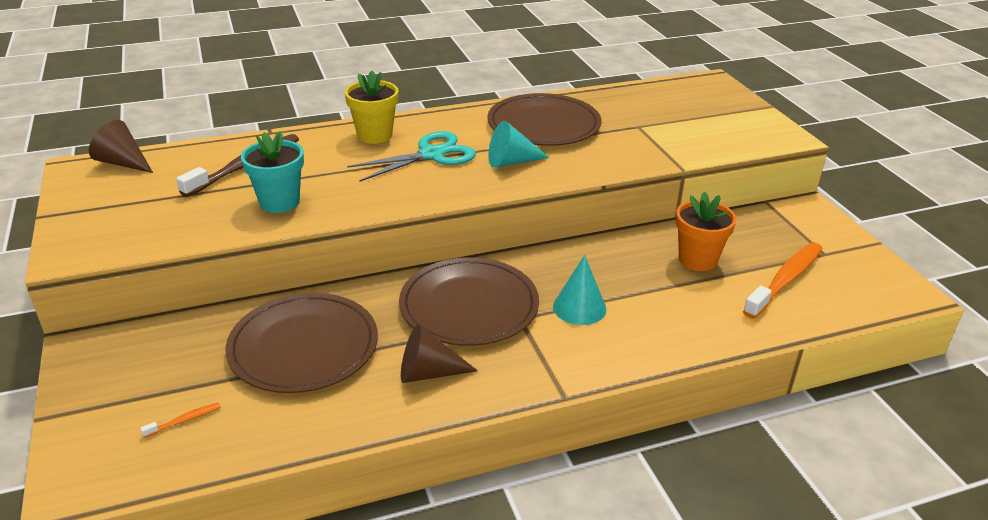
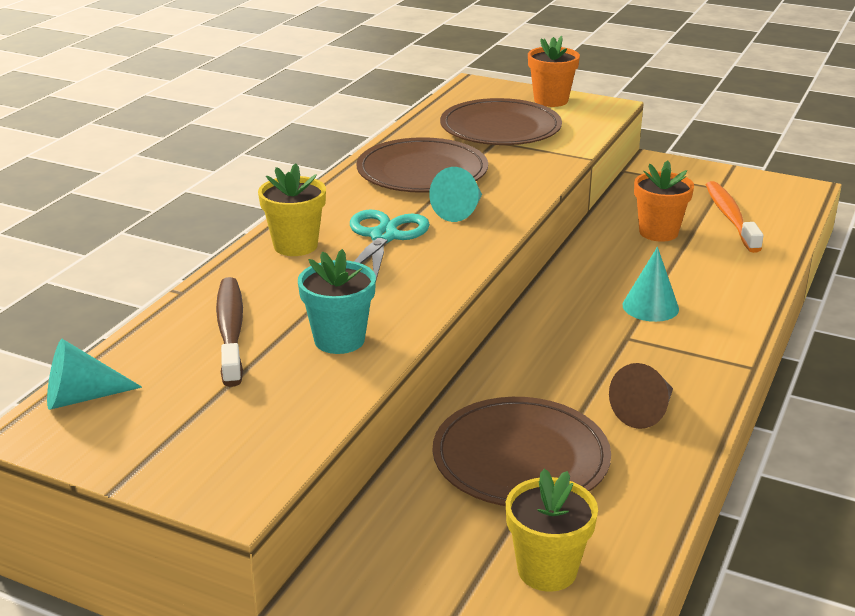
camera: 45 degrees left, 5 degrees down
brown cone [89,120,153,173] -> turquoise cone [47,339,142,410]
orange toothbrush [140,402,221,438] -> yellow flower pot [506,468,598,592]
brown plate [399,257,539,346] -> brown plate moved to [440,98,562,145]
none -> orange flower pot [528,35,580,107]

